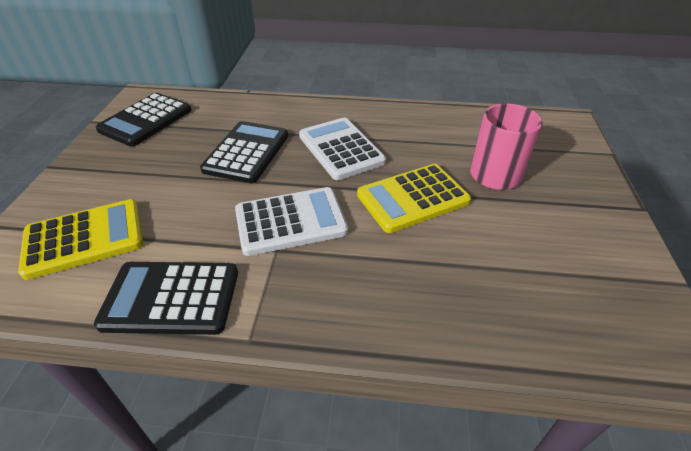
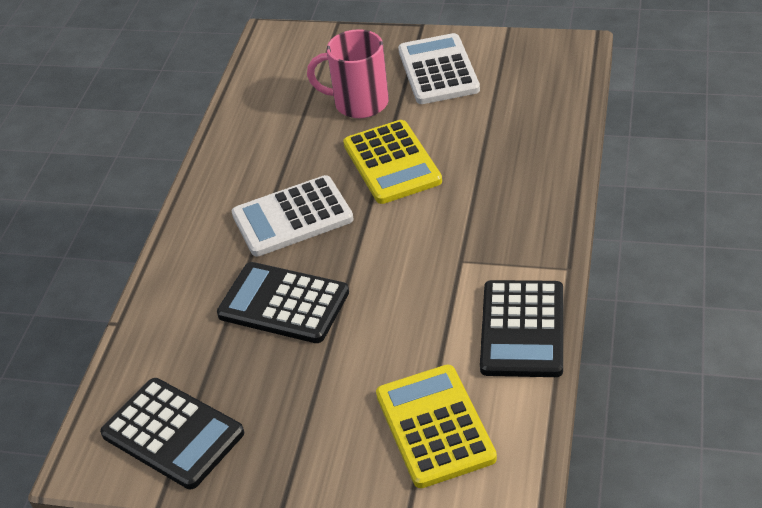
camera: 80 degrees left, 0 degrees up
white calculator [235,187,348,256] -> white calculator moved to [398,33,480,104]

